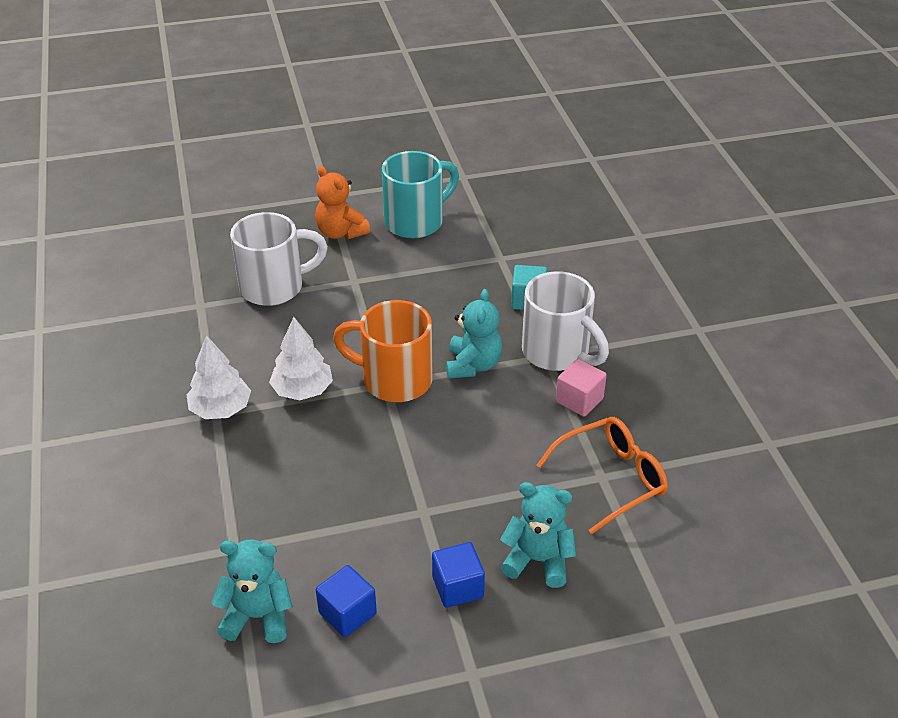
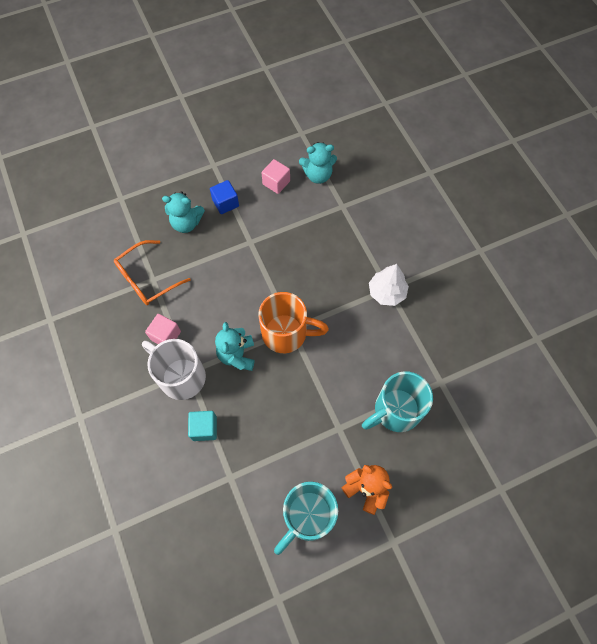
camera: 170 degrees right, 25 degrees up
white mug [230,212,328,306] -> turquoise mug [362,371,433,432]
white tree [269,317,333,400] -> none
blue cube [316,565,377,637] -> pink cube [262,159,290,194]

